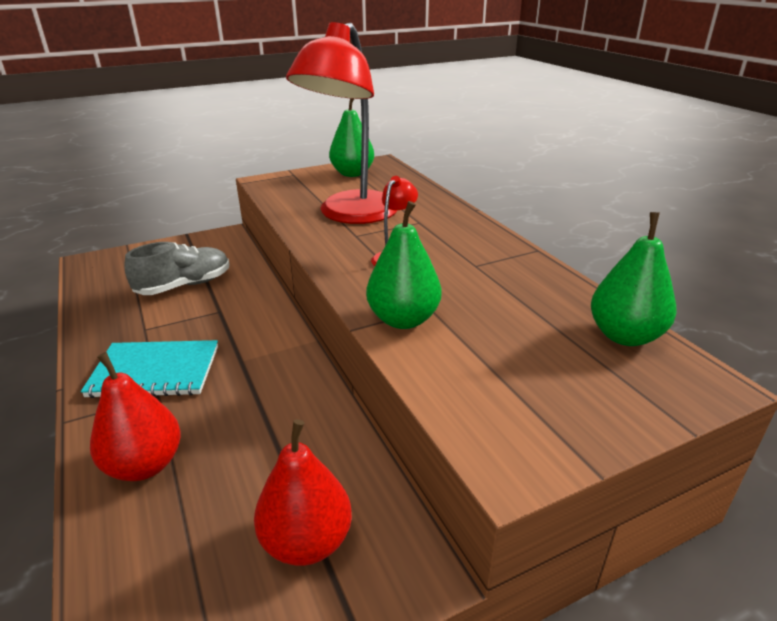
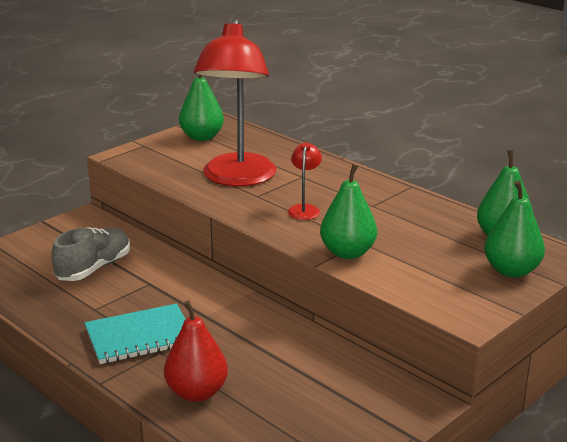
camera: 20 degrees left, 5 degrees down
red pear [254,419,352,566] -> none
none -> green pear [484,181,545,278]

